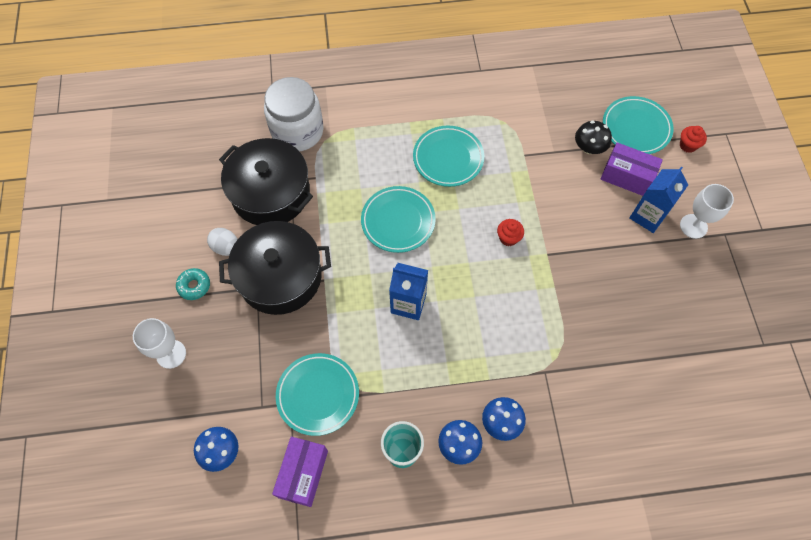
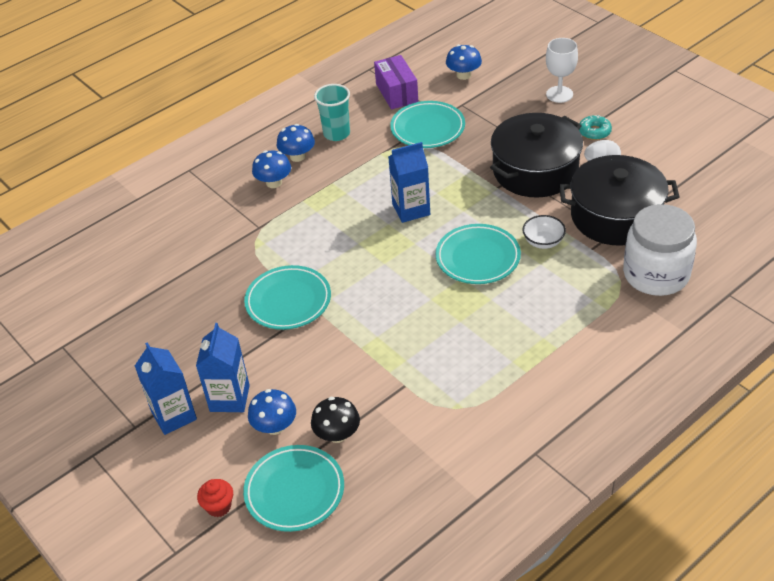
camera: 150 degrees right, 20 degrees down
turquoise plate [413,126,484,187] -> turquoise plate moved to [244,265,331,330]
red cupcake [497,219,524,246] -> none
purple box [600,142,663,196] -> blue mushroom [248,389,296,435]
white goblet [680,184,734,239] -> blue carton [135,342,197,435]
none -> white bowl [522,215,566,249]

